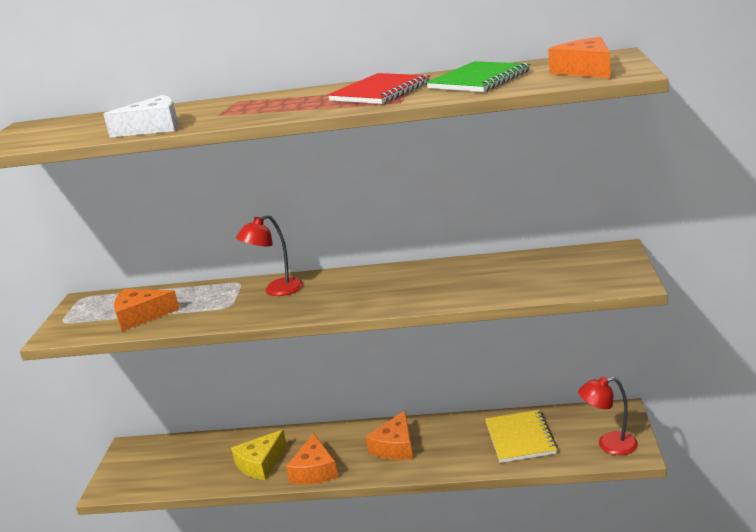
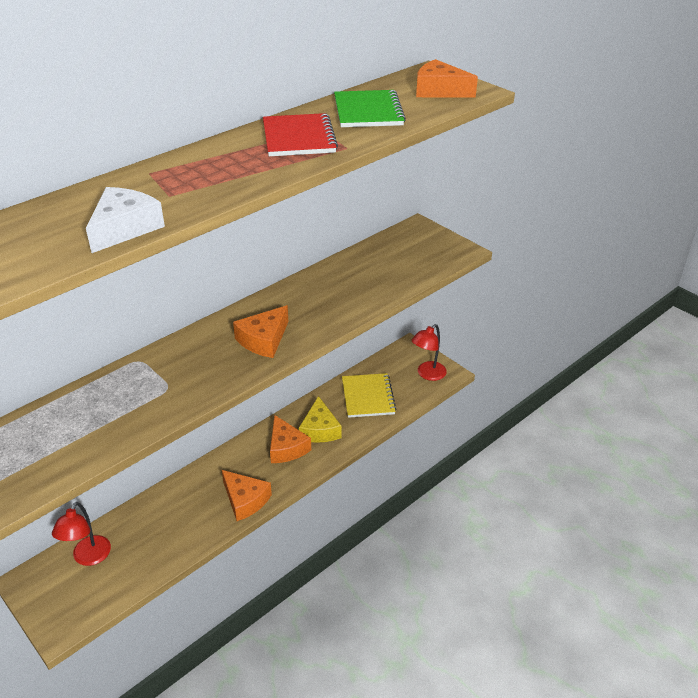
camera: 50 degrees left, 15 degrees up
orange cheese [114,289,180,331] -> orange cheese moved to [233,305,288,358]
yellow cheese [231,430,287,480] -> yellow cheese moved to [299,396,342,443]
red lamp [236,215,303,296] -> red lamp moved to [52,502,111,566]
yellow notebook [485,410,558,463] -> yellow notebook turned 45 degrees clockwise [342,373,396,418]

